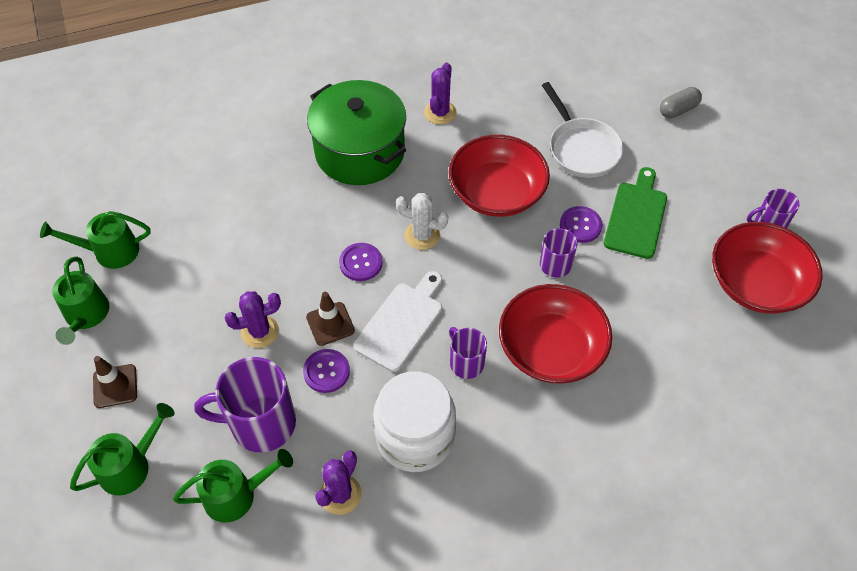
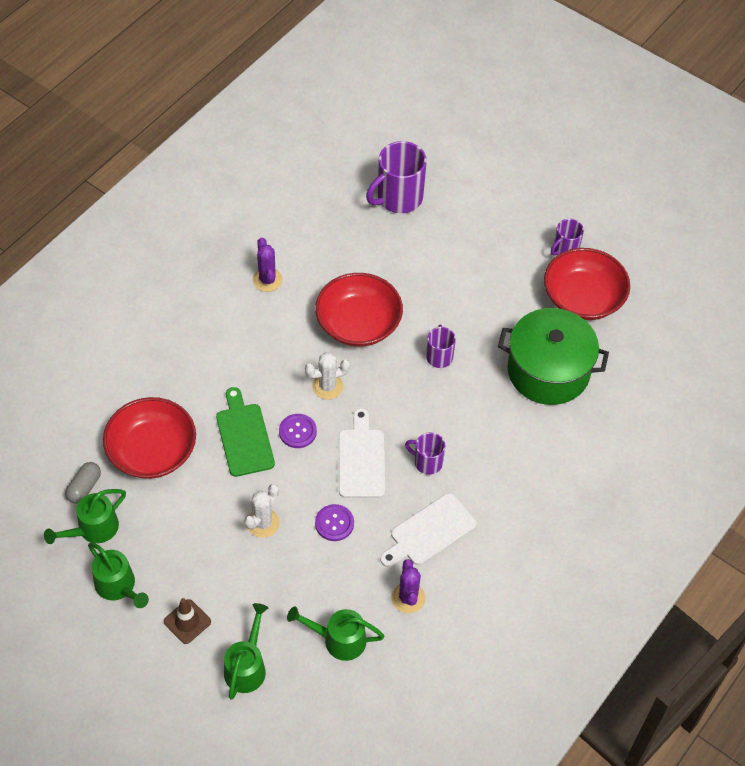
camera: 35 degrees left, 0 degrees up
green watering can [173,449,293,523] -> green watering can turned 120 degrees counterclockwise [287,606,384,661]
purple mug [194,357,296,453] -> purple mug moved to [366,141,427,213]
purple cactus [224,291,281,348] -> white cactus [244,484,280,538]
brown traffic cone [306,292,355,346] -> none
green pot [307,80,406,185] -> green pot moved to [498,308,609,405]
white jar [373,371,456,472] -> white cutting board [380,493,477,567]
red bowl [499,284,612,383] -> red bowl moved to [103,397,196,479]
white pan [542,82,624,178] -> none
purple button [560,206,602,243] -> none
green cutting board [604,167,667,259] -> green cutting board moved to [216,387,275,477]
grey capsule [660,87,702,118] -> grey capsule moved to [65,462,101,504]

